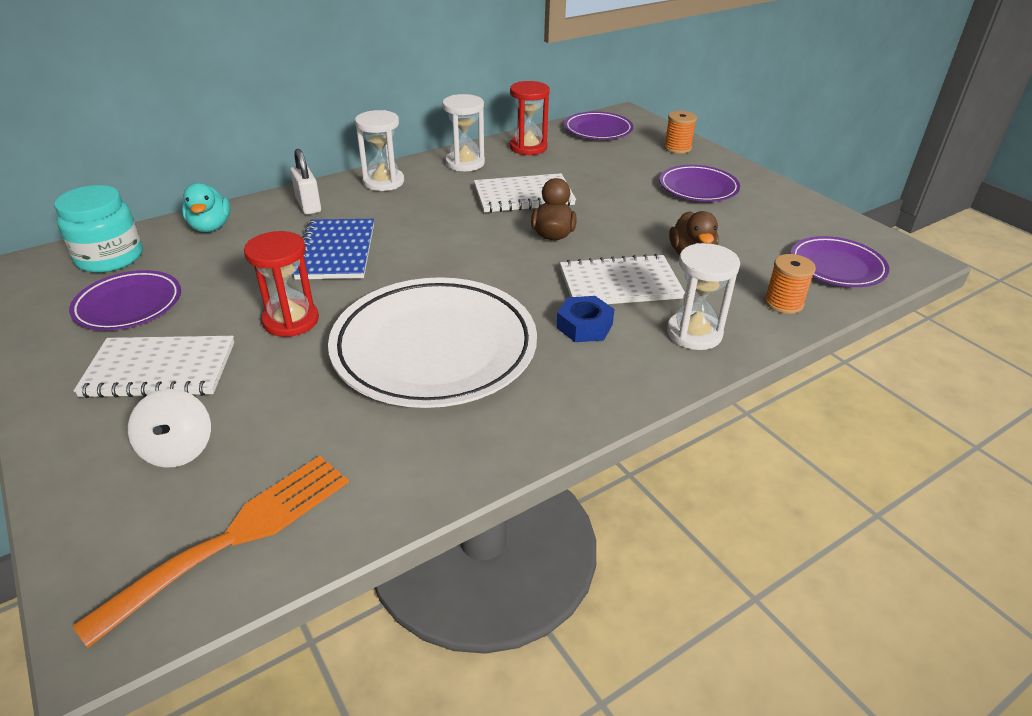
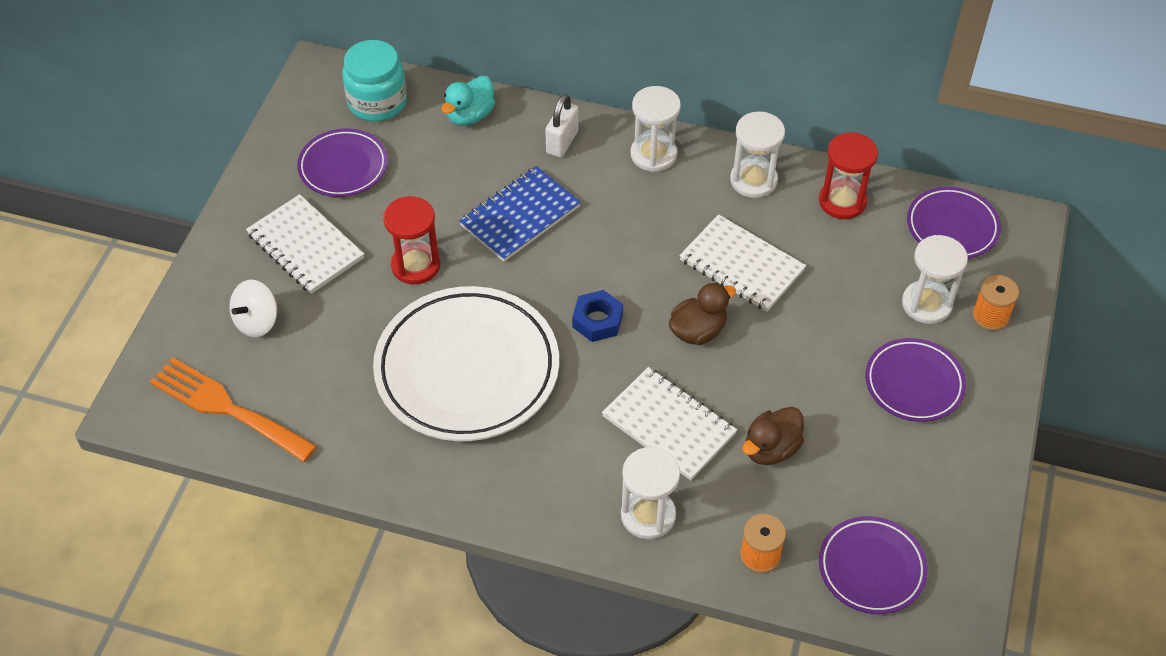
camera: 50 degrees right, 15 degrees up
orange fork [72,456,349,648] -> orange fork turned 150 degrees counterclockwise [150,357,317,462]
blue nut [556,296,615,342] -> blue nut moved to [572,290,623,342]
none -> white hourglass [902,235,968,324]

